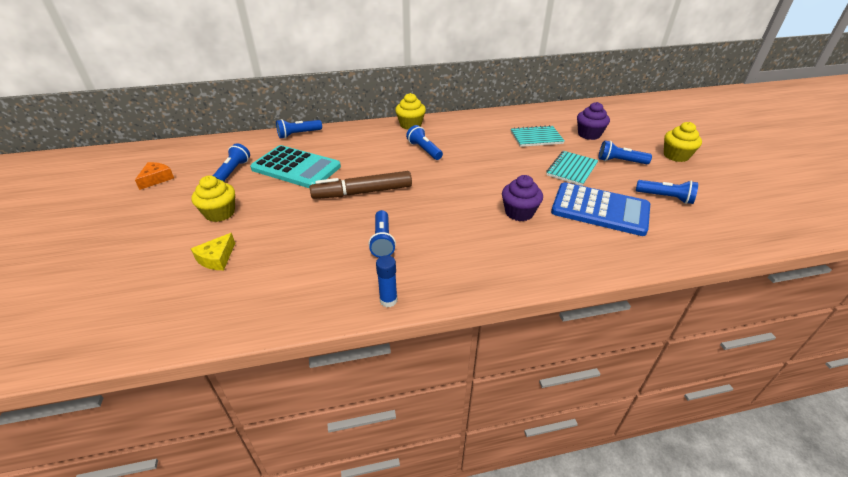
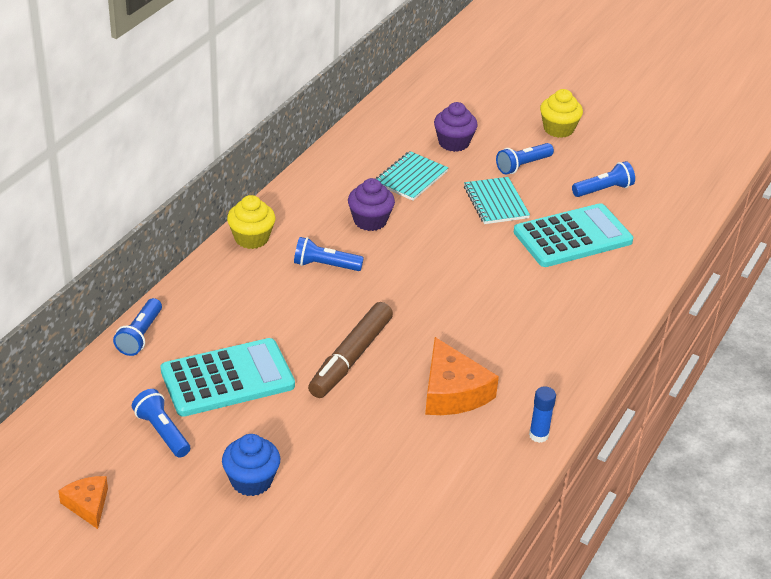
camera: 50 degrees left, 0 degrees up
yellow cupcake [191,175,235,222] -> blue cupcake [222,434,280,496]
yellow cheese [191,233,235,270] -> none
blue flashlight [369,210,396,258] -> orange cheese [425,337,499,415]
purple cupcake [502,175,543,221] -> purple cupcake moved to [348,178,395,231]
blue calculator [551,182,650,236] -> turquoise calculator [513,203,633,267]

